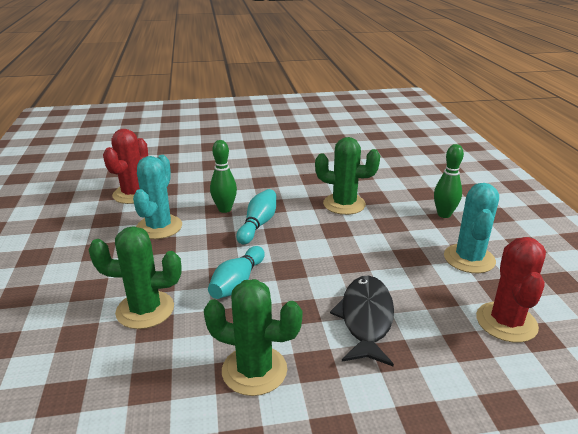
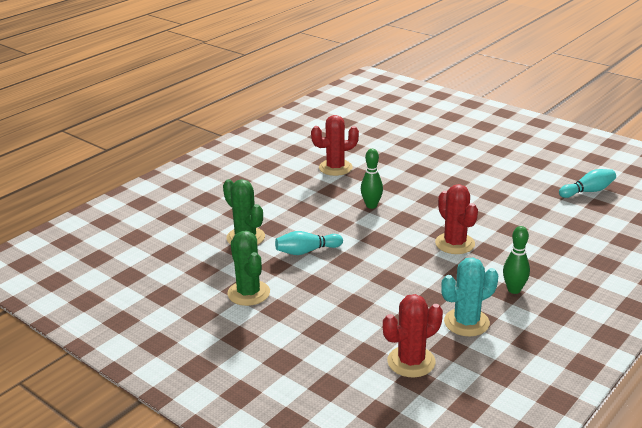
camera: 50 degrees right, 0 degrees up
turquoise cactus [133,155,182,239] -> none
turquoise bowling pin [236,189,276,245] -> turquoise bowling pin moved to [559,169,616,198]
green cactus [315,137,380,215] -> red cactus [435,184,478,254]
black fish [330,276,394,366] -> none

